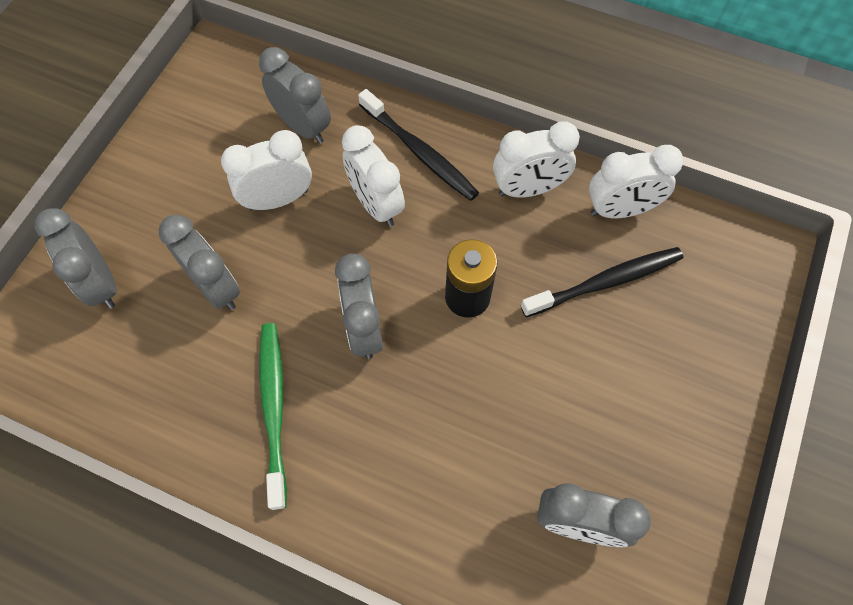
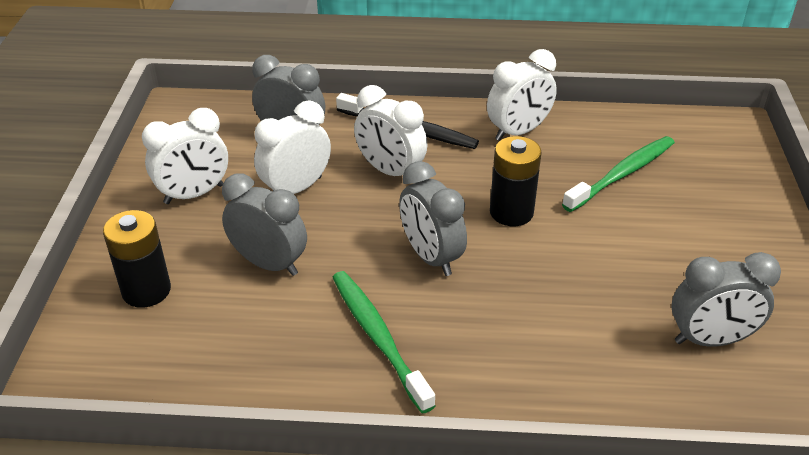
camera: 20 degrees left, 25 degrees down
grey clock [34,208,117,309] -> black battery [103,210,171,308]
black toothbrush [521,247,683,317] -> green toothbrush [562,136,675,212]
white clock [589,145,684,218] -> white clock moved to [142,108,228,204]

